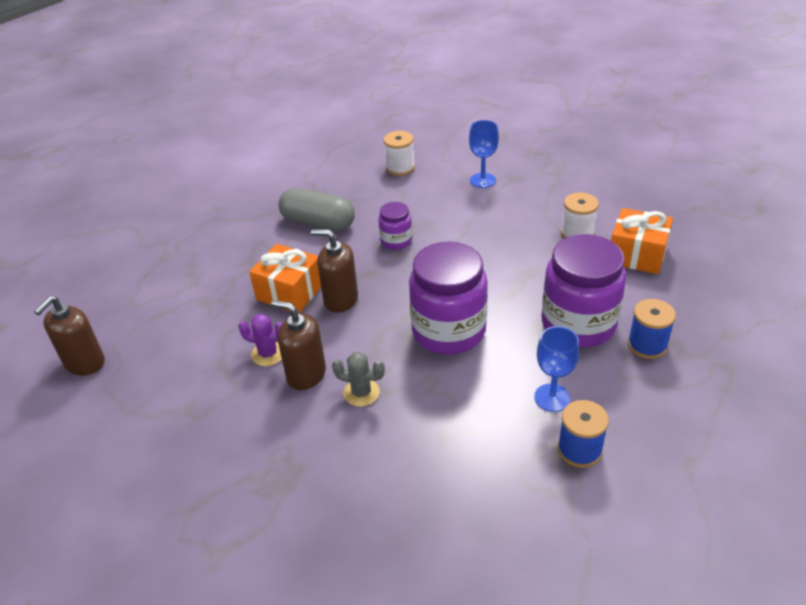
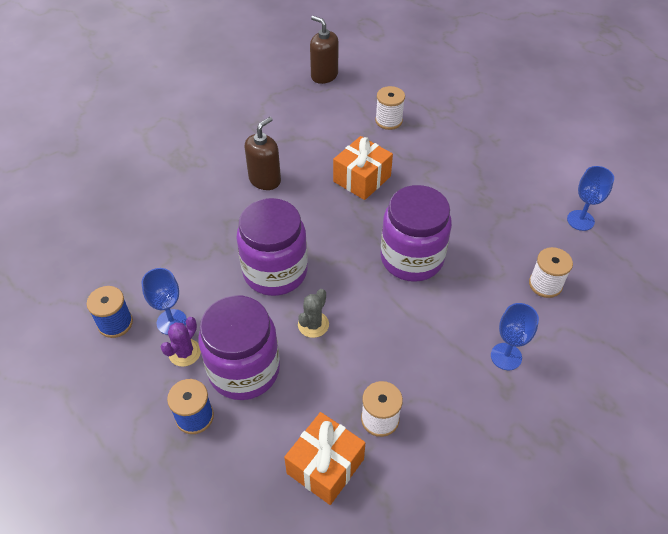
camera: 100 degrees right, 10 degrees up
purple cactus [238,314,283,366] -> purple cactus moved to [161,317,201,367]
grey capsule [278,188,355,231] -> none
brown soap dispenser [311,230,358,313] -> none
grey cactus [332,352,385,406] -> grey cactus moved to [298,289,329,338]
purple jar [378,202,412,250] -> purple jar [380,185,452,282], size x2.02
none -> white spool [375,86,405,130]
none -> blue goblet [567,166,614,231]

